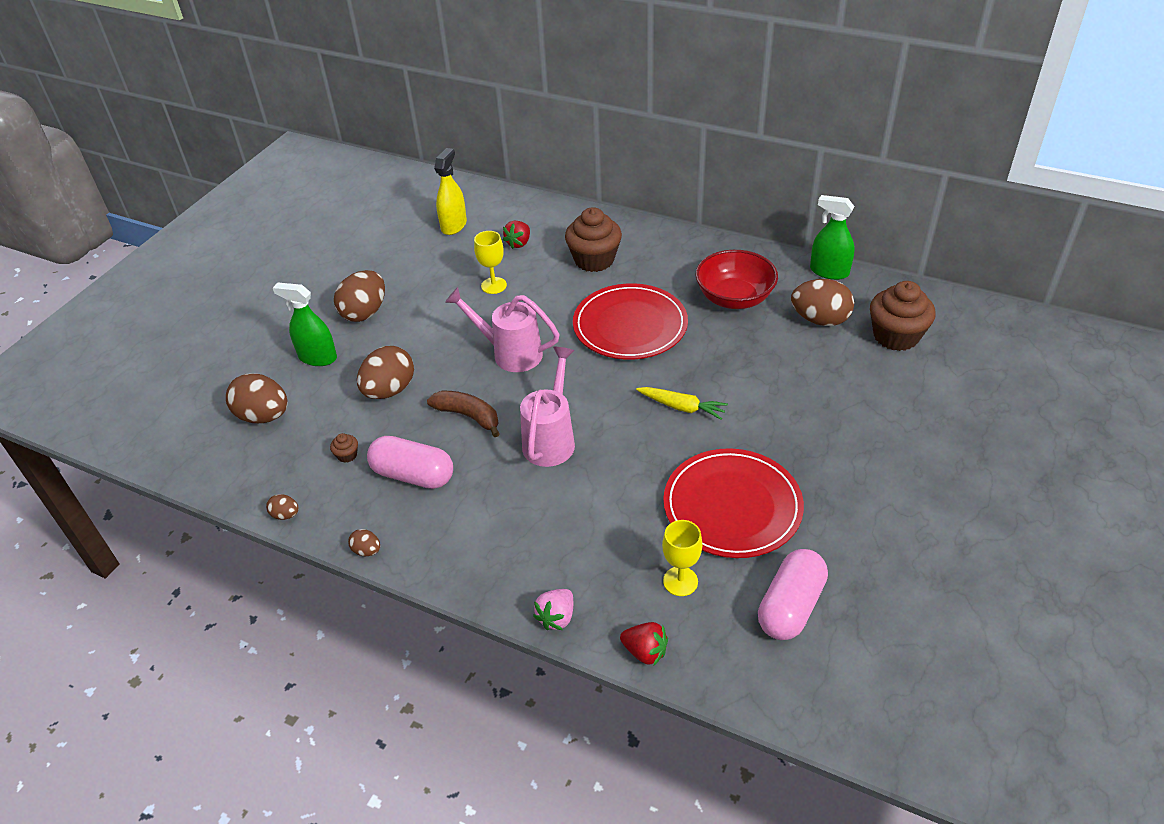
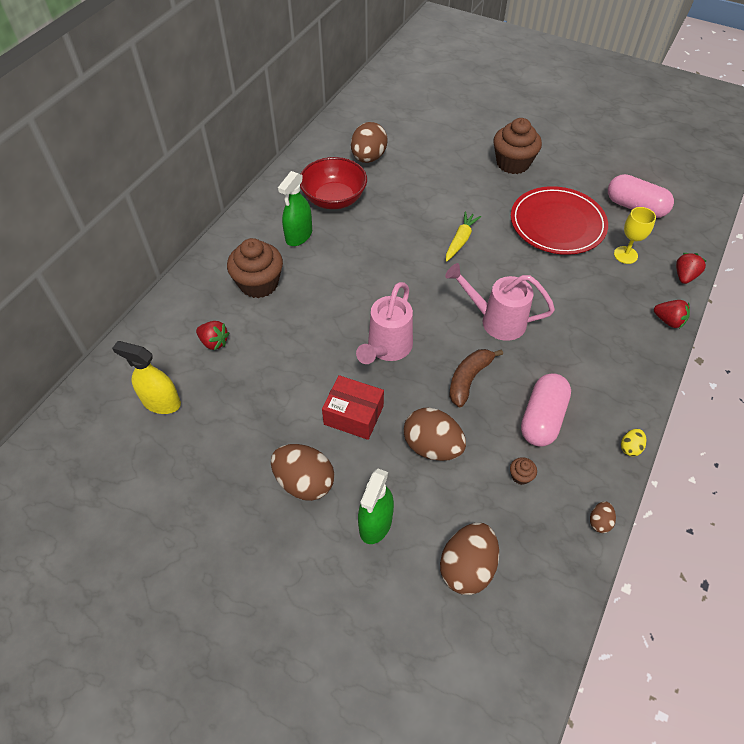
camera: 90 degrees left, 10 degrees up
brown egg [348,529,380,556] -> yellow egg [621,429,646,457]
yellow goblet [474,231,507,294] -> none
pink strawberry [533,589,573,630] -> red strawberry [654,300,690,329]
red plate [573,283,688,360] -> none
green spray bottle [810,195,855,280] -> green spray bottle moved to [278,171,312,246]
brown cupcake [870,281,936,351] -> brown cupcake moved to [494,118,542,174]
none -> red box [322,375,384,440]

